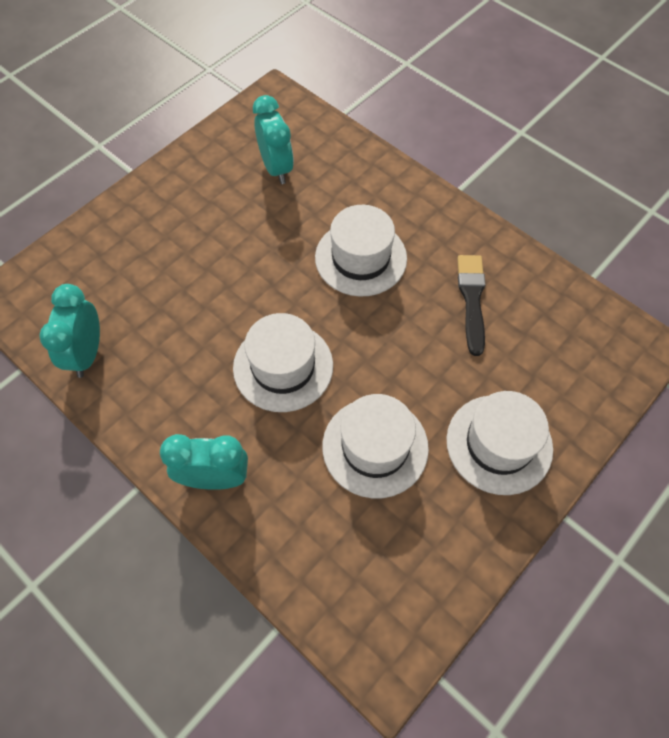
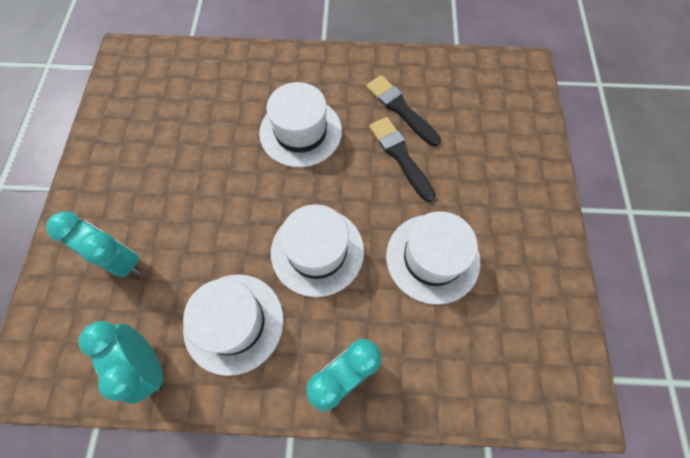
camera: 40 degrees left, 5 degrees up
turquoise clock [253,95,294,184] -> turquoise clock moved to [46,212,142,278]
white hat [447,391,553,495] -> white hat moved to [183,274,284,376]
none -> black brush [369,117,436,202]

